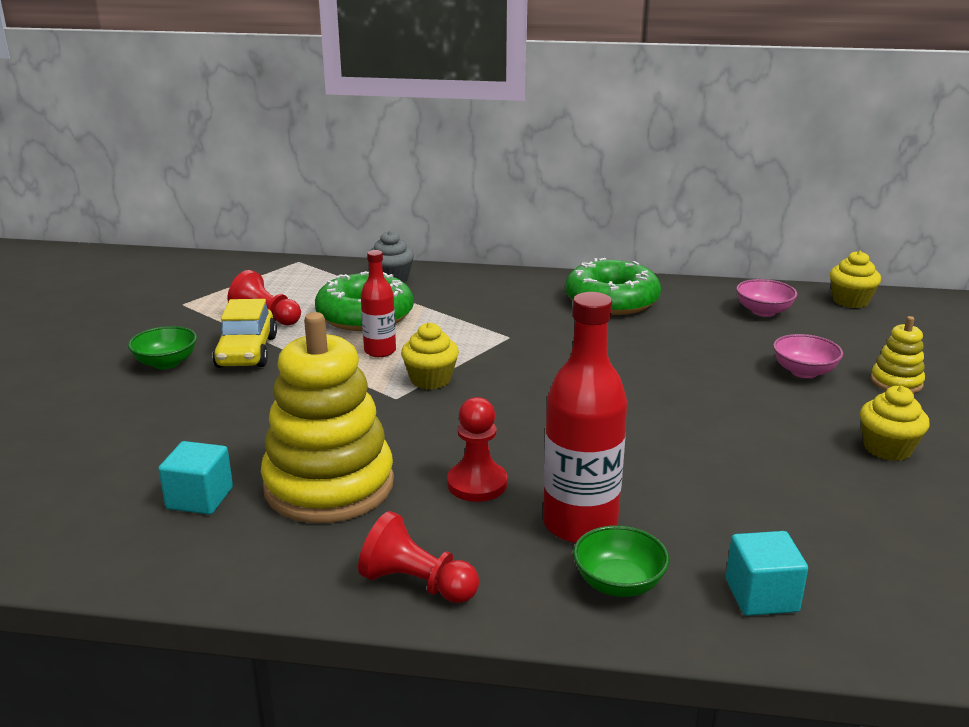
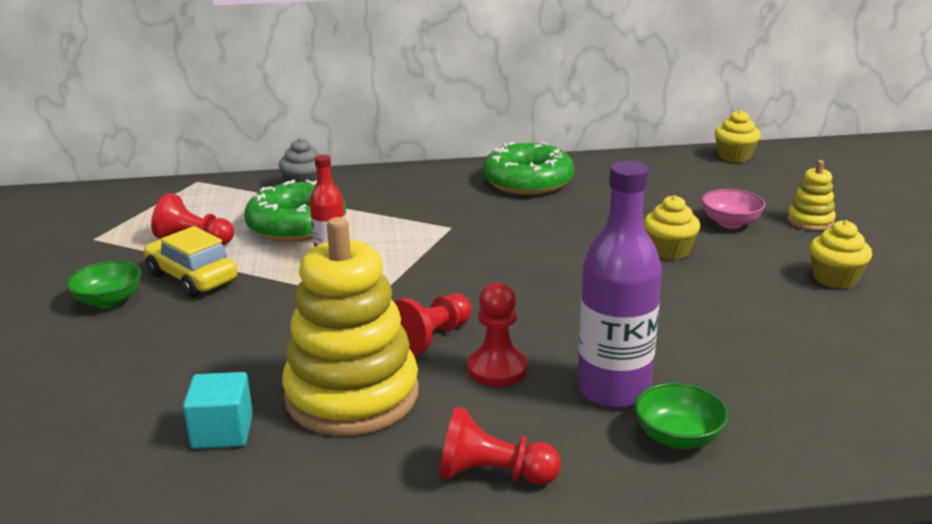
camera: 15 degrees left, 0 degrees up
yellow car [212,299,277,368] -> yellow car turned 150 degrees clockwise [144,226,238,298]
yellow cupcake [401,322,459,390] -> yellow cupcake moved to [644,195,700,260]
red bottle [543,292,627,543] -> purple bottle [578,161,662,408]
turquoise cube [726,531,808,616] -> none
pink bowl [736,279,798,317] -> none
none -> red pawn [394,293,472,356]

